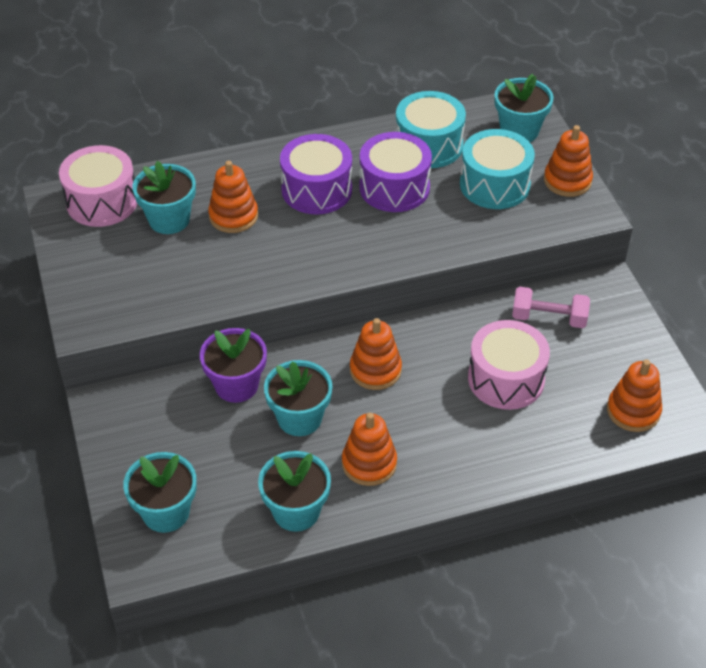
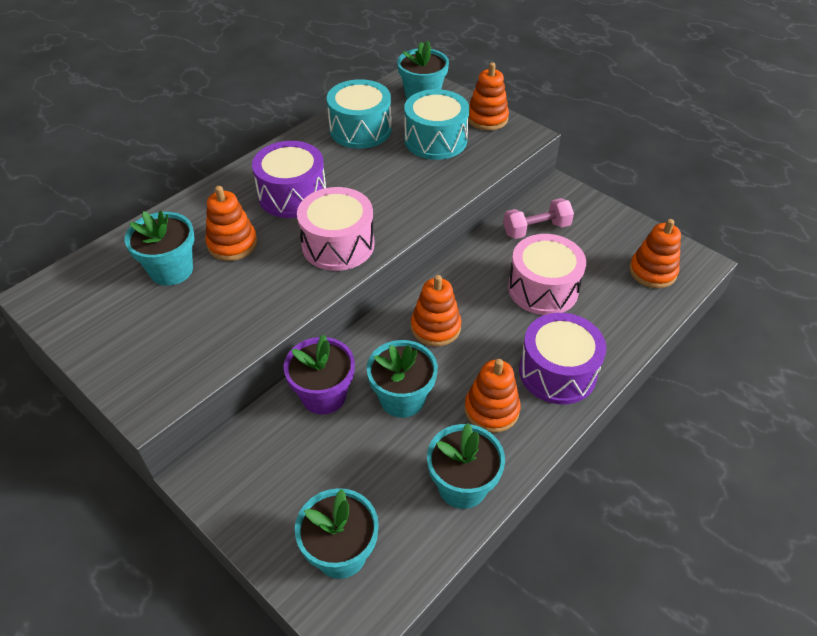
camera: 30 degrees left, 0 degrees up
pink drum [59,145,138,227] -> pink drum moved to [297,187,375,271]
purple drum [359,132,432,212] -> purple drum moved to [519,313,606,404]

